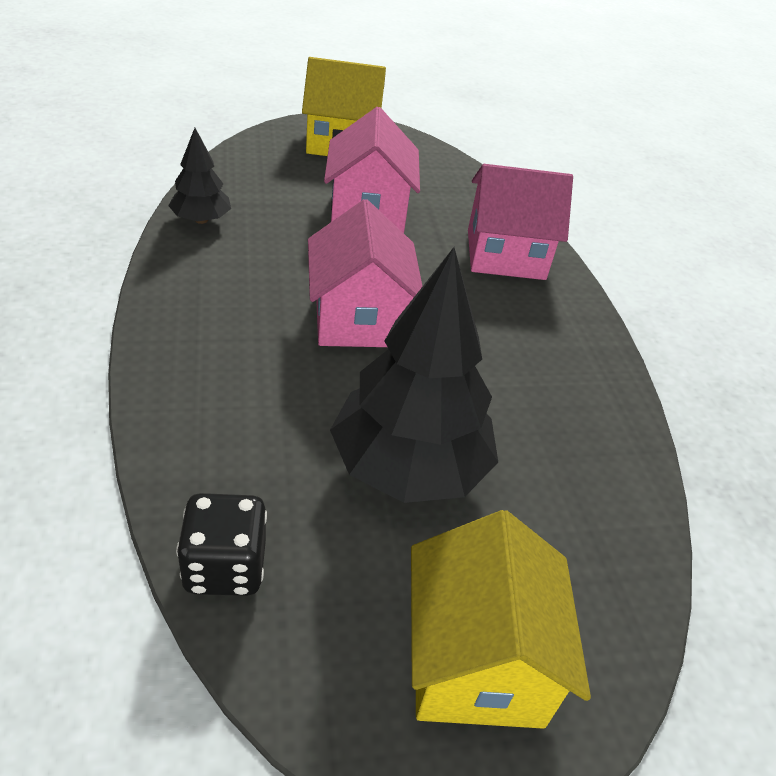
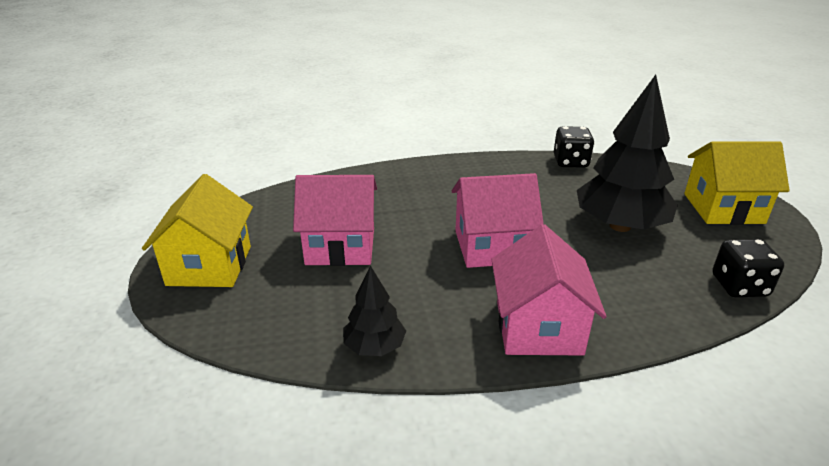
camera: 85 degrees left, 10 degrees down
pink house [468,164,573,280] -> pink house moved to [491,224,607,355]
none -> black dice [554,126,594,168]

